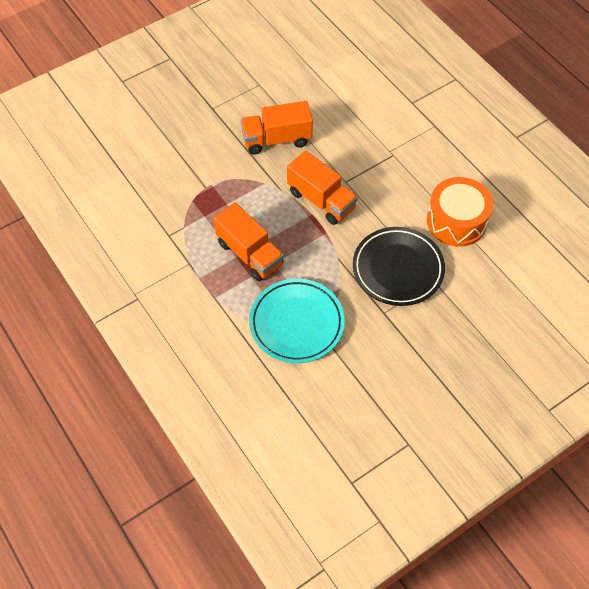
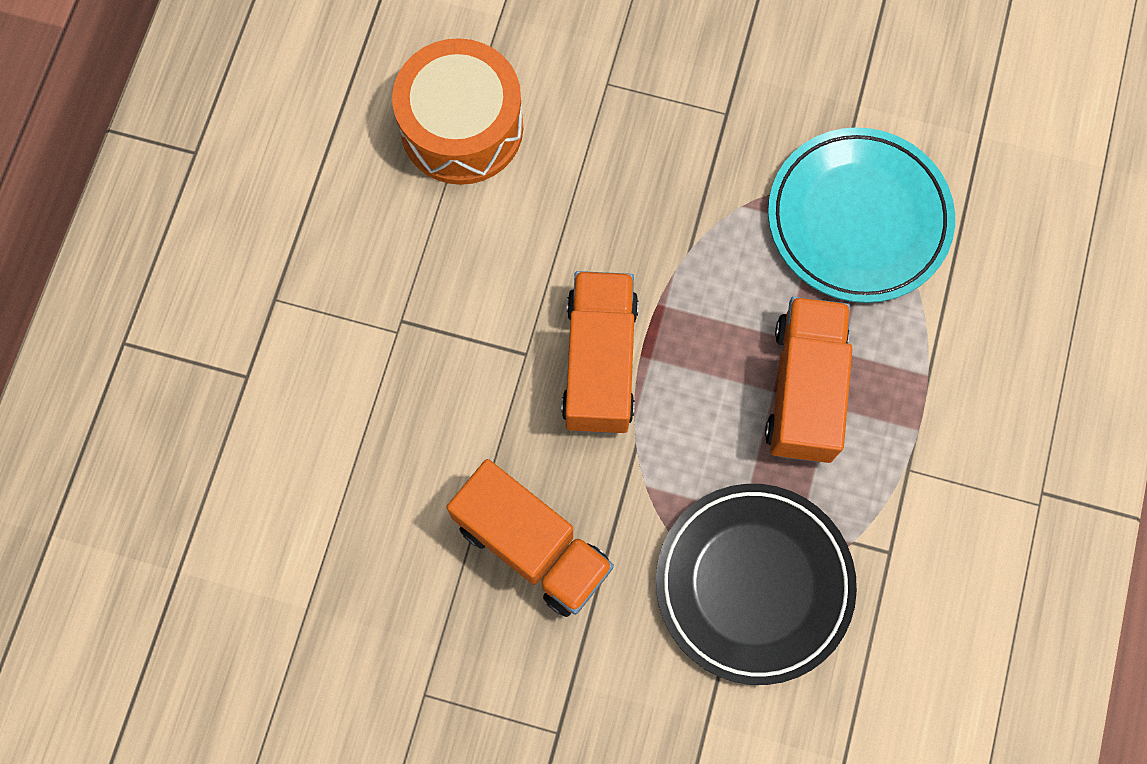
camera: 130 degrees left, 15 degrees up
black plate [353,227,445,306] -> black plate moved to [656,484,857,685]

